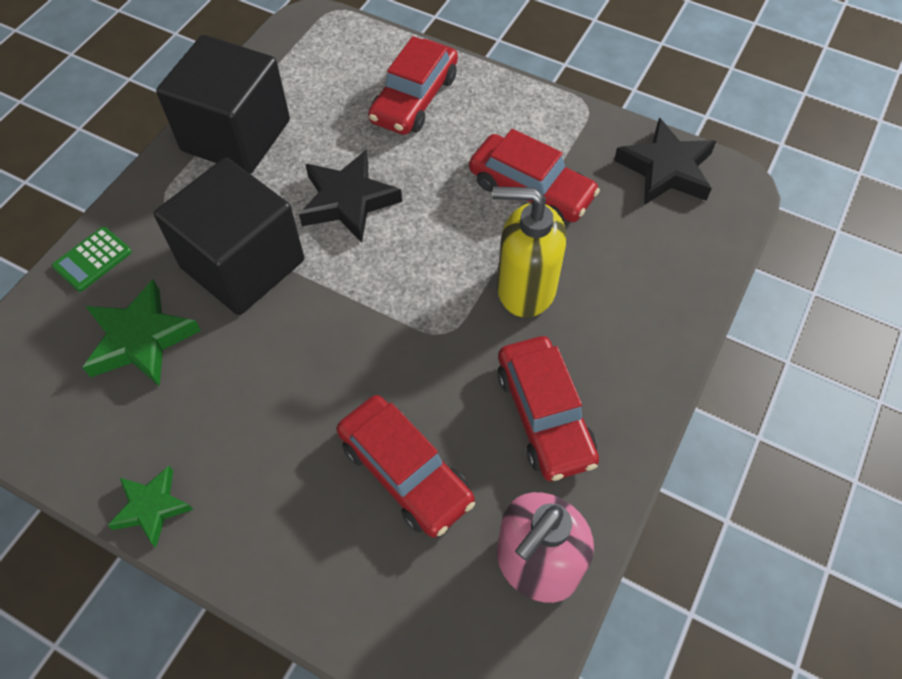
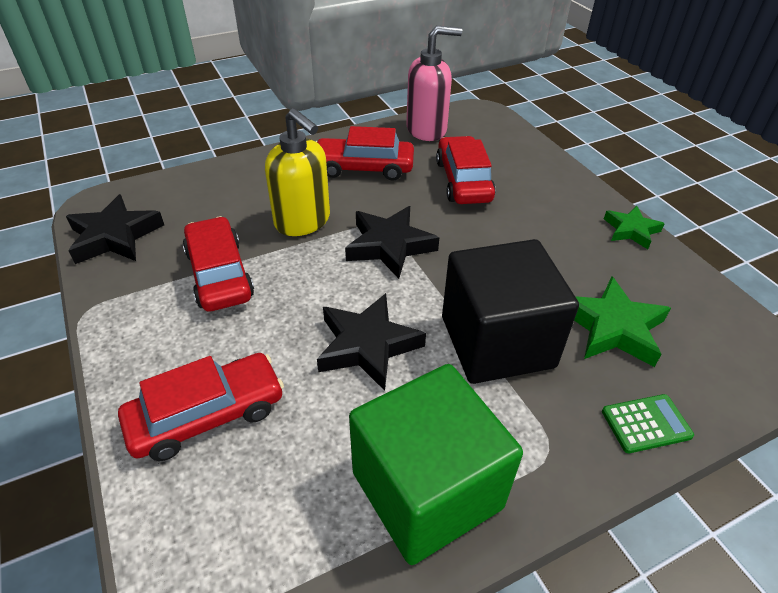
camera: 145 degrees left, 15 degrees down
black cube [156,35,290,174] -> green cube [349,364,523,565]
red car [497,336,599,481] -> red car turned 105 degrees counterclockwise [316,126,414,181]
none -> black star [345,206,439,279]

